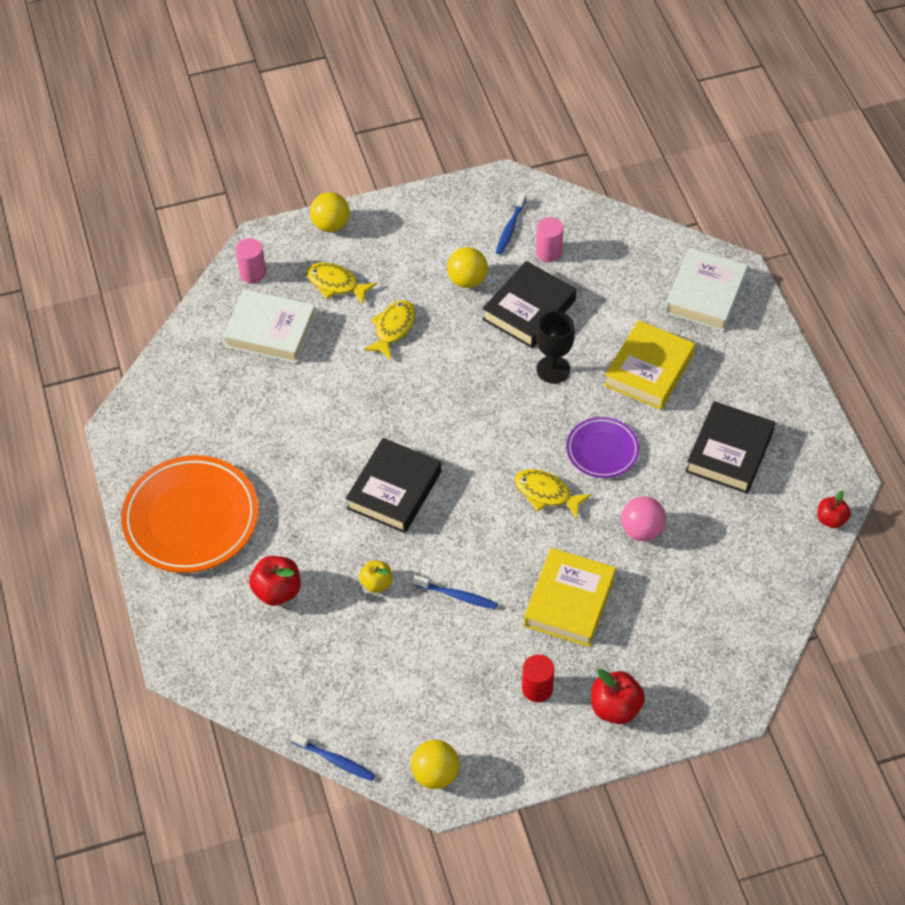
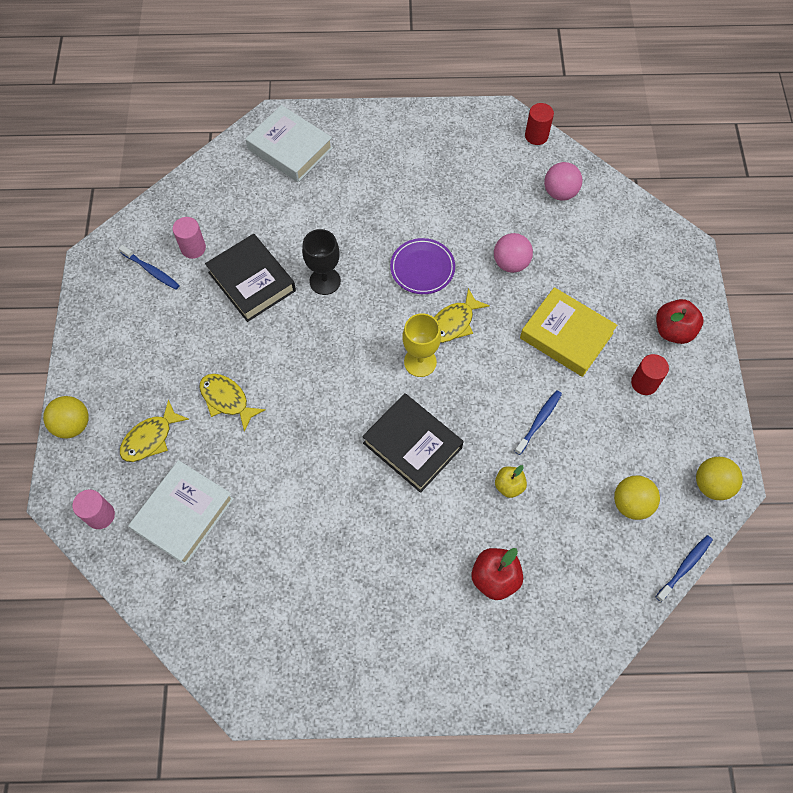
camera: 75 degrees left, 10 degrees up
orange plate [121,455,259,573] -> none
yellow ball [447,247,488,288] -> yellow ball moved to [614,476,660,520]
yellow book [604,320,695,410] -> none
black book [685,401,775,494] -> none
red apple [818,491,851,528] -> red cylinder [525,103,554,145]
none -> yellow goblet [403,313,441,377]
none -> pink ball [544,162,582,201]

